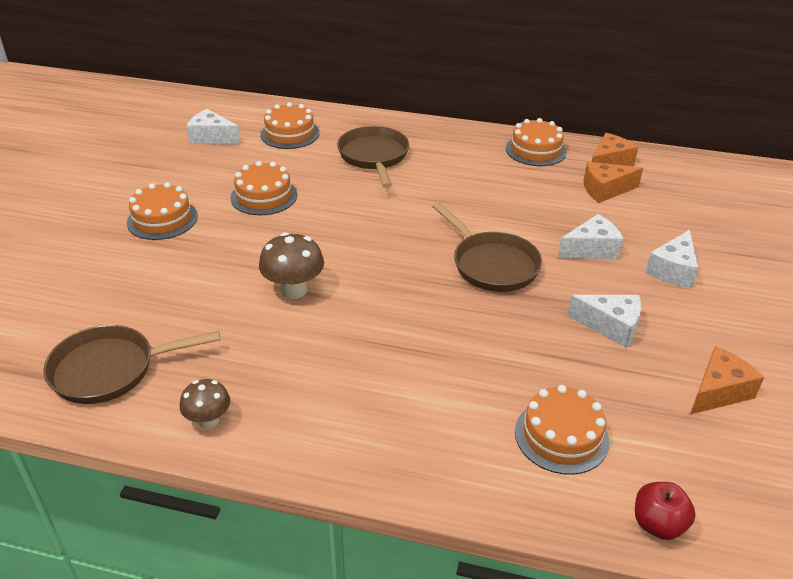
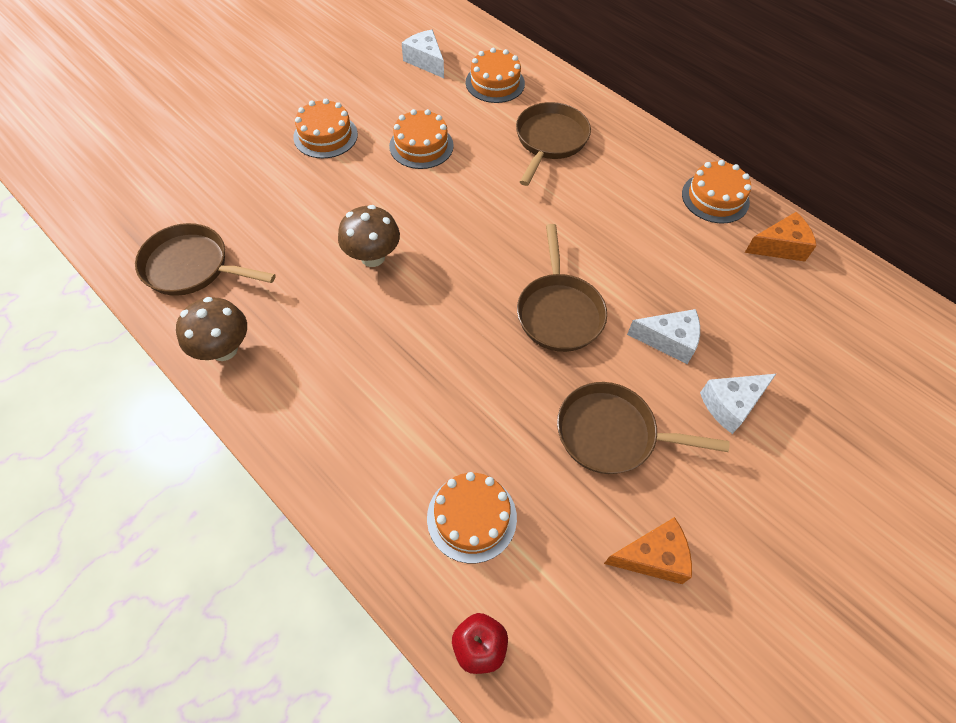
camera: 30 degrees right, 20 degrees up
brown mushroom [180,379,230,429] -> brown mushroom [176,297,247,361], size x1.55
white cheese [567,295,641,348] -> brown pan [557,382,729,474]
orange cheese [583,162,643,203] -> none

